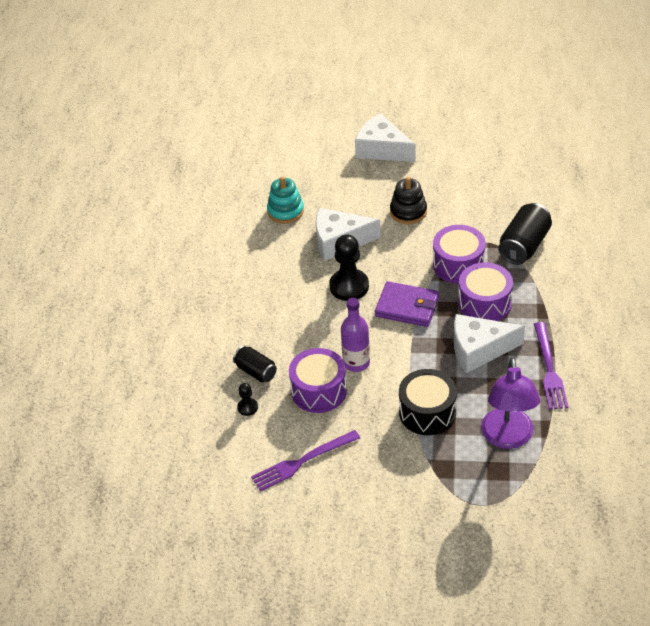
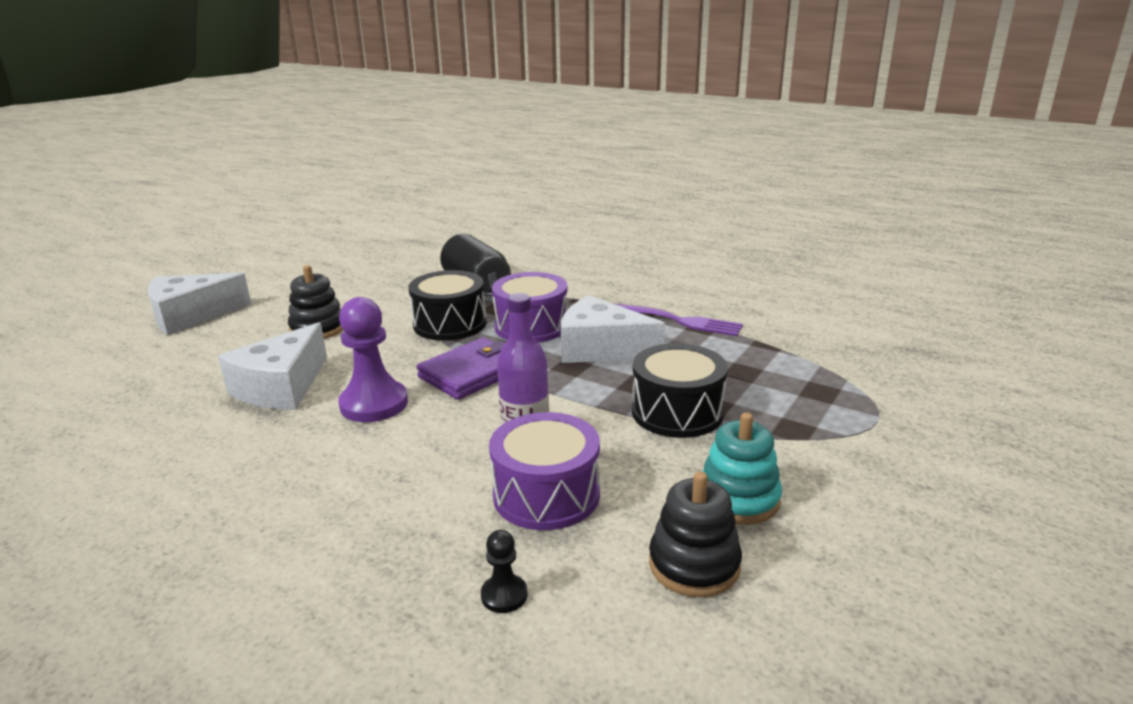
camera: 65 degrees left, 20 degrees down
black can [233,346,277,382] -> none
purple fork [251,430,360,492] -> black stacking toy [649,472,742,597]
turquoise stacking toy [267,176,304,224] -> turquoise stacking toy moved to [702,412,782,525]
black pawn [329,234,369,301] -> purple pawn [338,297,408,422]
purple drum [433,225,486,283] -> black drum [408,270,487,341]
white cheese [454,314,525,373] -> white cheese turned 90 degrees clockwise [561,295,665,363]
purple lamp [481,358,540,449] -> none

